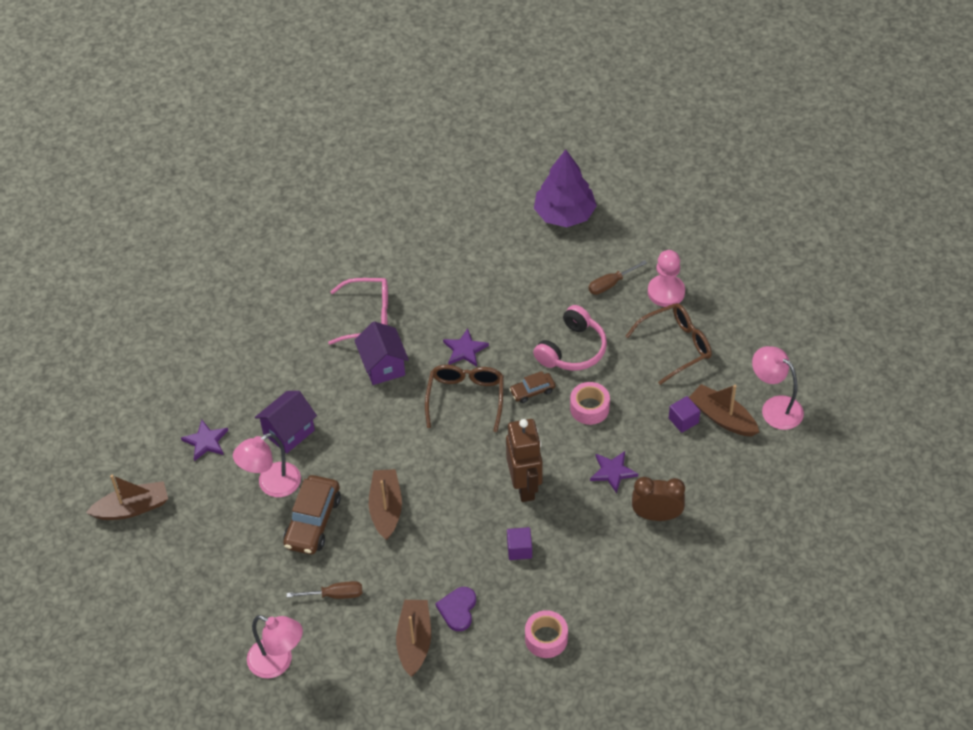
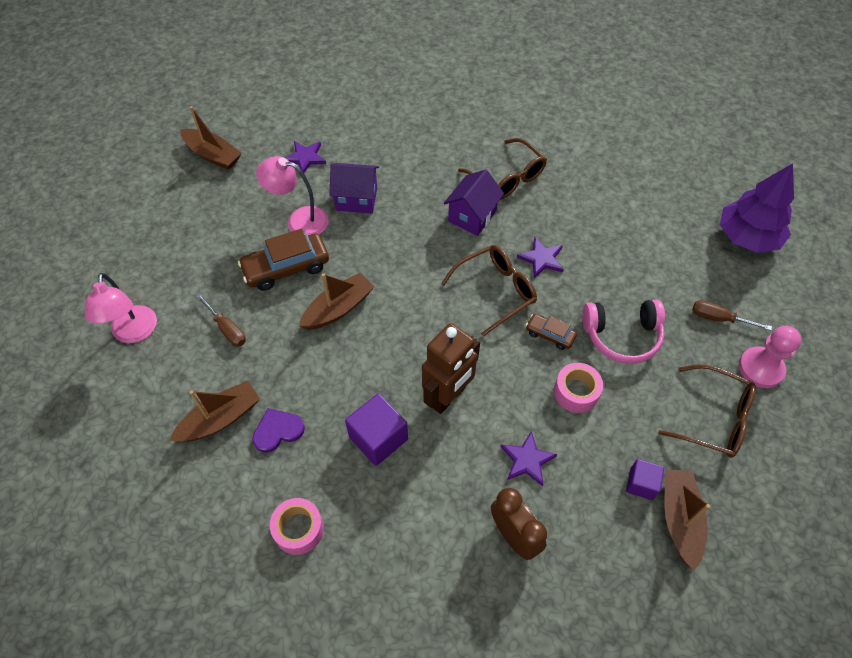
camera: 50 degrees right, 5 degrees up
pink glasses [328,278,388,345] -> brown glasses [458,138,547,200]
purple cube [507,527,532,560] -> purple cube [345,393,408,466], size x1.65
pink lamp [752,346,804,430] -> none

